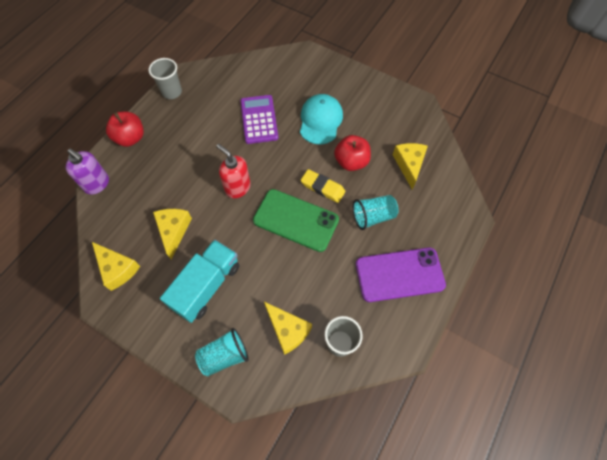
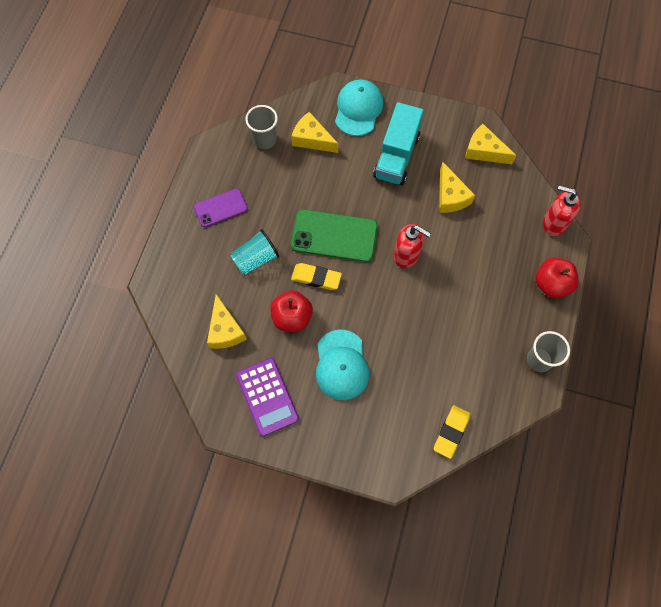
camera: 165 degrees right, 5 degrees up
purple soap dispenser [66,149,109,195] -> red soap dispenser [543,186,581,236]
turquoise cup [195,328,249,377] -> turquoise cap [335,80,384,136]
purple calculator [240,95,278,144] -> purple calculator moved to [236,358,299,436]
purple phone [356,248,446,302] -> purple phone [194,188,248,227], size x0.61
none -> yellow eraser [434,405,471,459]

